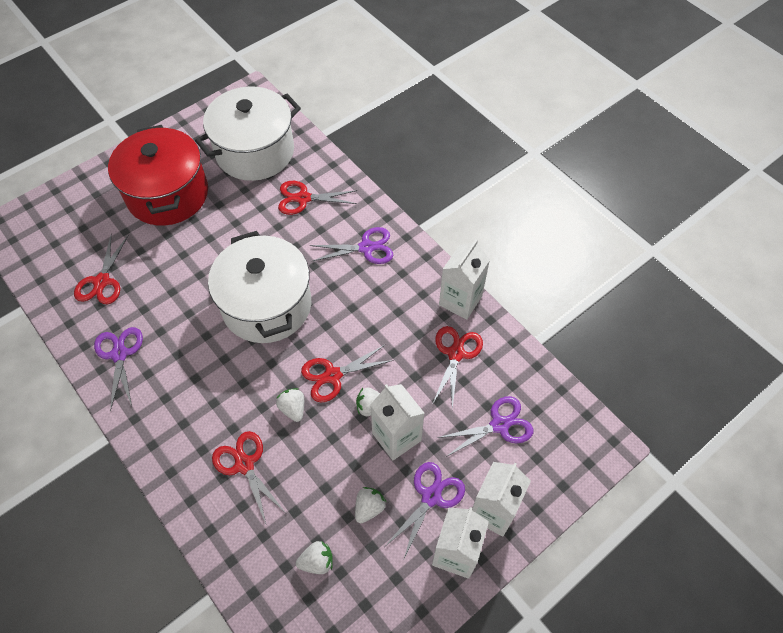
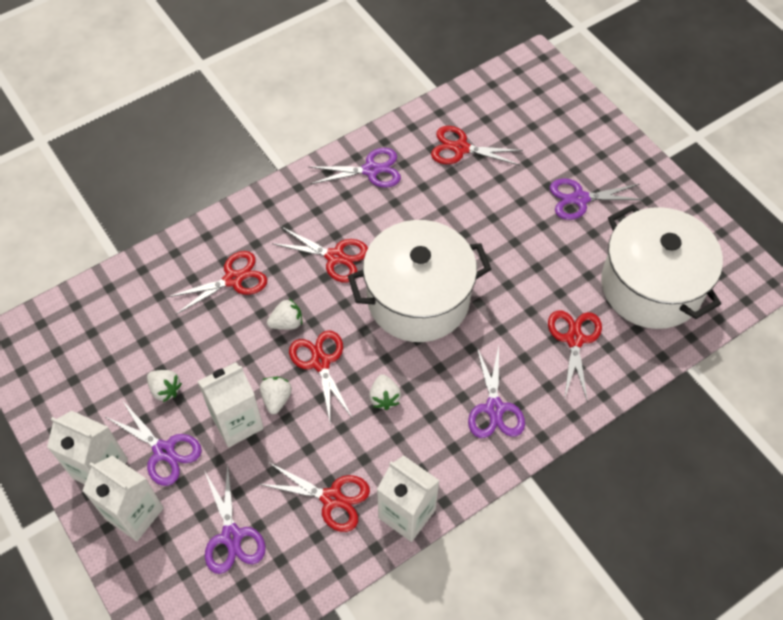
camera: 95 degrees right, 0 degrees up
red pot [108,125,208,226] -> purple scissors [550,178,645,220]
white strawberry [296,541,333,574] -> white strawberry moved to [369,374,401,410]
none -> red scissors [272,227,368,283]

